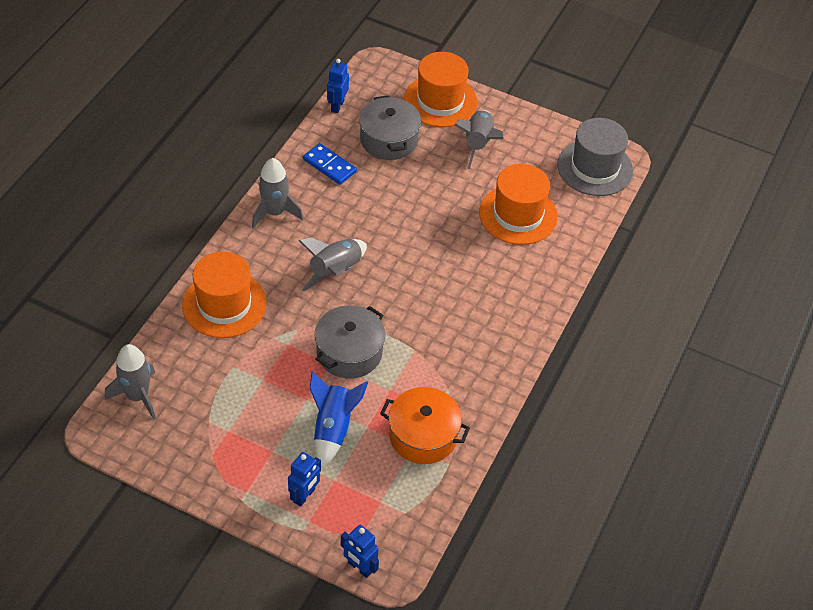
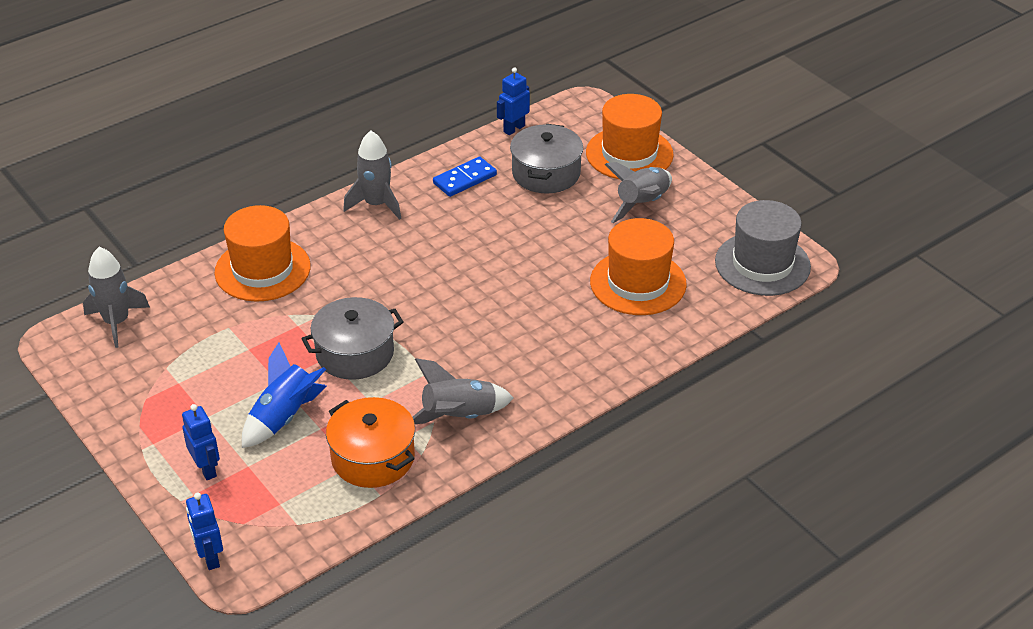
camera: 30 degrees right, 10 degrees down
blue robot [288,452,321,507] -> blue robot turned 90 degrees counterclockwise [182,404,220,480]
grey rocket [299,237,367,291] -> grey rocket moved to [413,358,513,424]
blue domino [303,143,357,185] -> blue domino turned 75 degrees clockwise [433,157,497,197]

